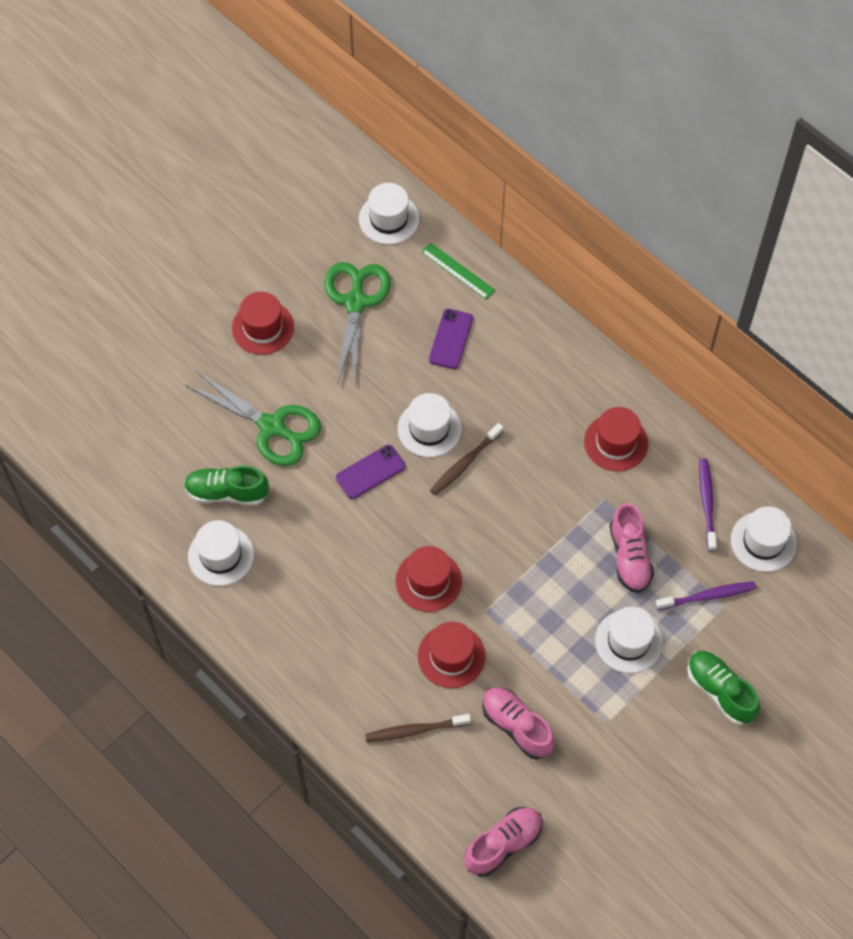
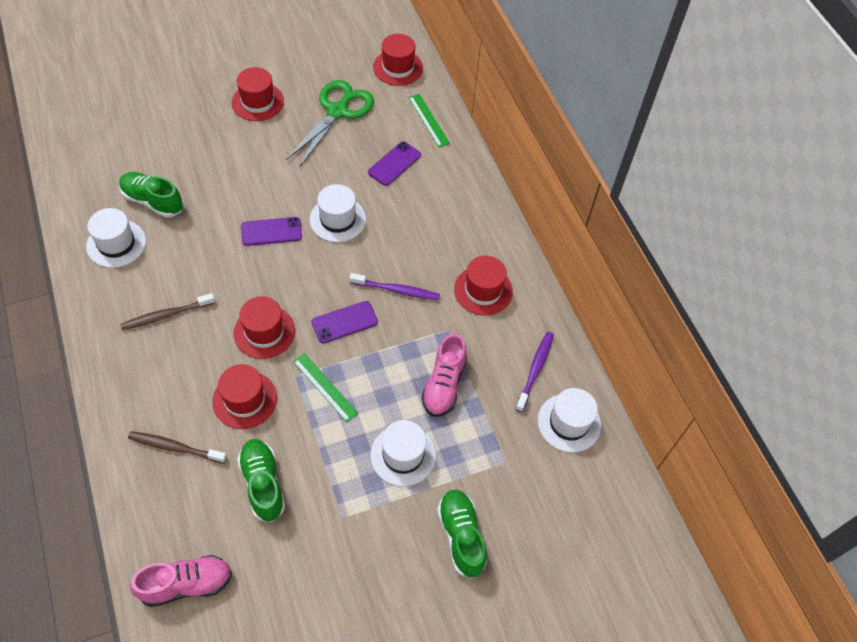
camera: 20 degrees right, 5 degrees down
green scissors [186,371,321,466] -> none
white hat [359,183,419,245] -> red hat [373,34,423,86]
brown toothbrush [430,423,504,495] -> brown toothbrush moved to [120,293,215,330]
pink shoe [482,687,555,759] -> green shoe [237,439,285,522]
purple toothbrush [656,581,756,610] -> purple toothbrush moved to [350,273,440,300]
none -> green ruler [293,353,359,422]
none -> purple phone [311,301,378,343]

